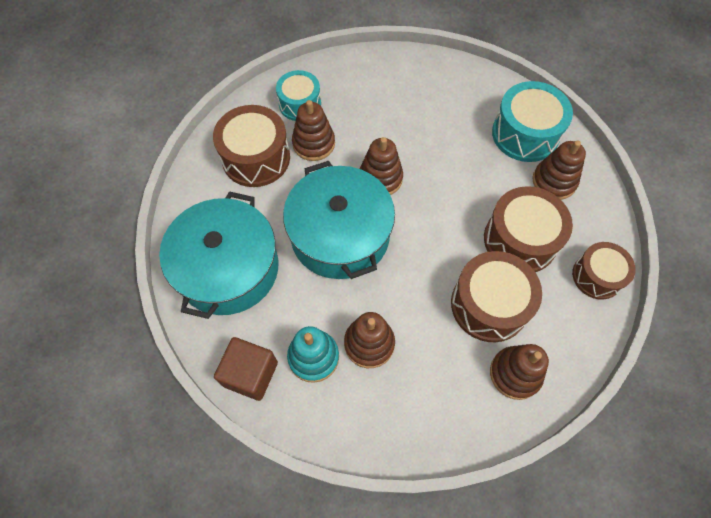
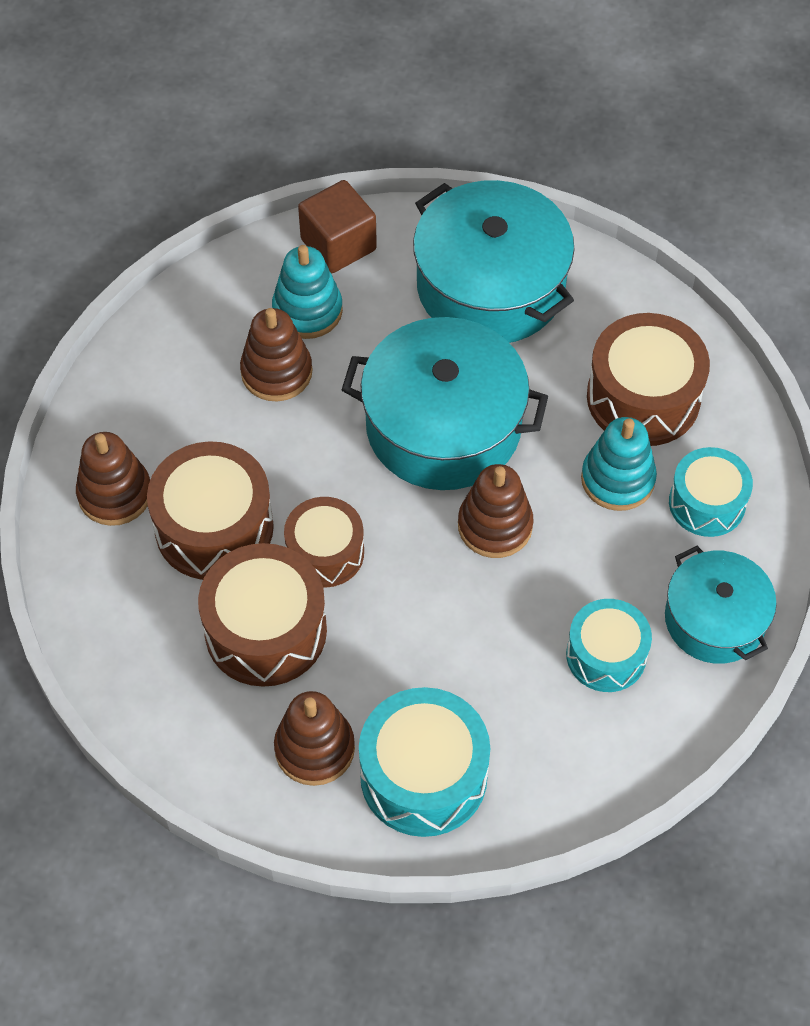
camera: 125 degrees right, 5 degrees down
brown stacking toy [292,100,335,161] -> turquoise stacking toy [581,417,657,511]
brown drum [572,242,636,300] -> brown drum moved to [284,497,364,587]
none -> turquoise drum [566,599,652,692]
none -> turquoise pot [665,546,777,664]

